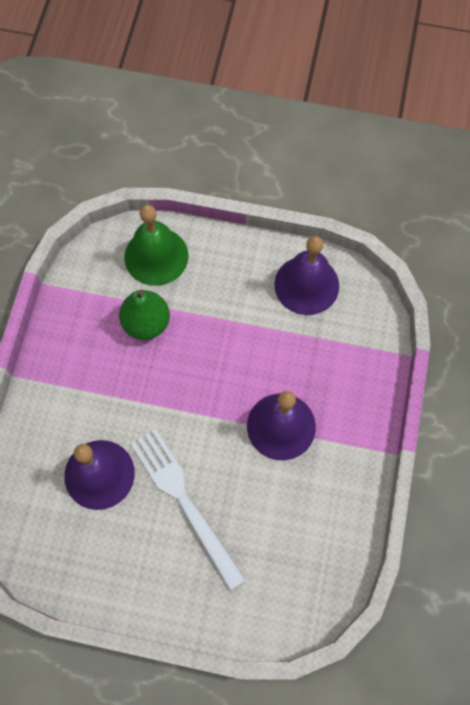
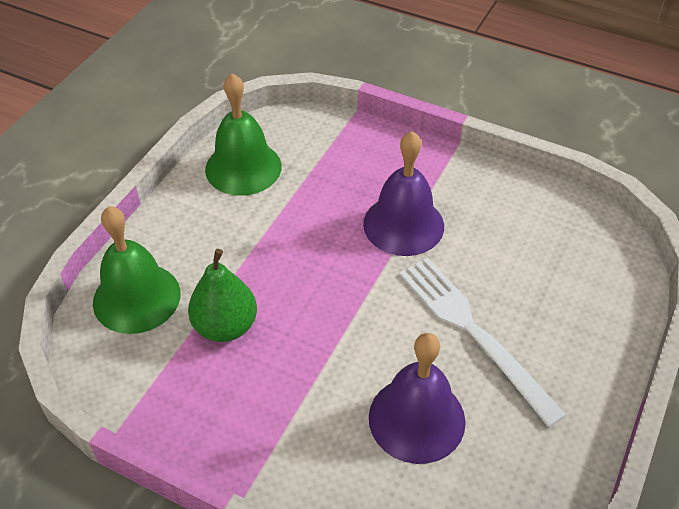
camera: 75 degrees left, 20 degrees down
white fork [131,429,246,590] -> white fork turned 75 degrees clockwise [399,258,566,427]
purple bell [274,236,339,315] -> green bell [205,73,282,196]

